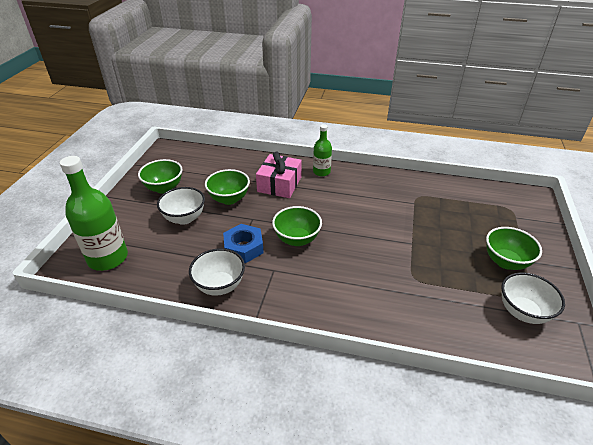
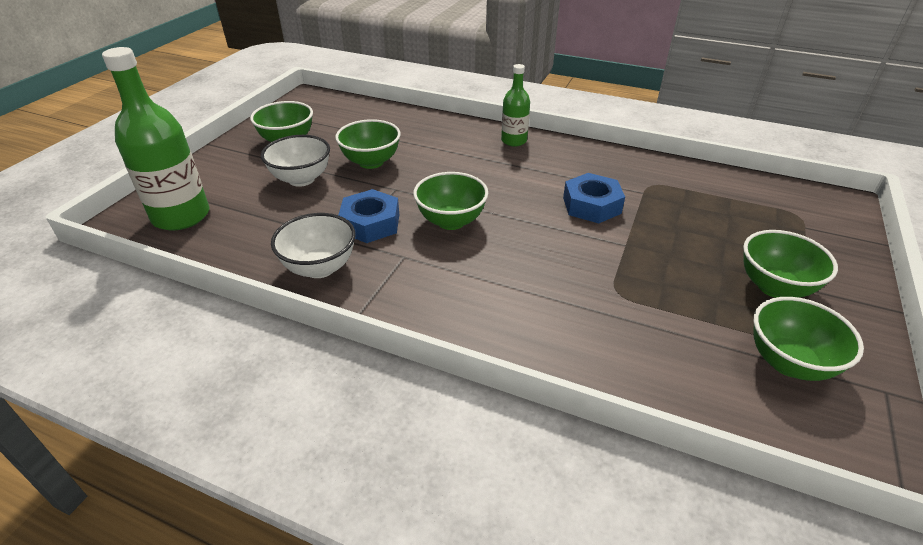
camera: 10 degrees right, 0 degrees up
pink gift [256,152,302,198] -> none
white bowl [501,273,565,324] -> green bowl [753,297,864,381]
none -> blue nut [563,173,625,223]

